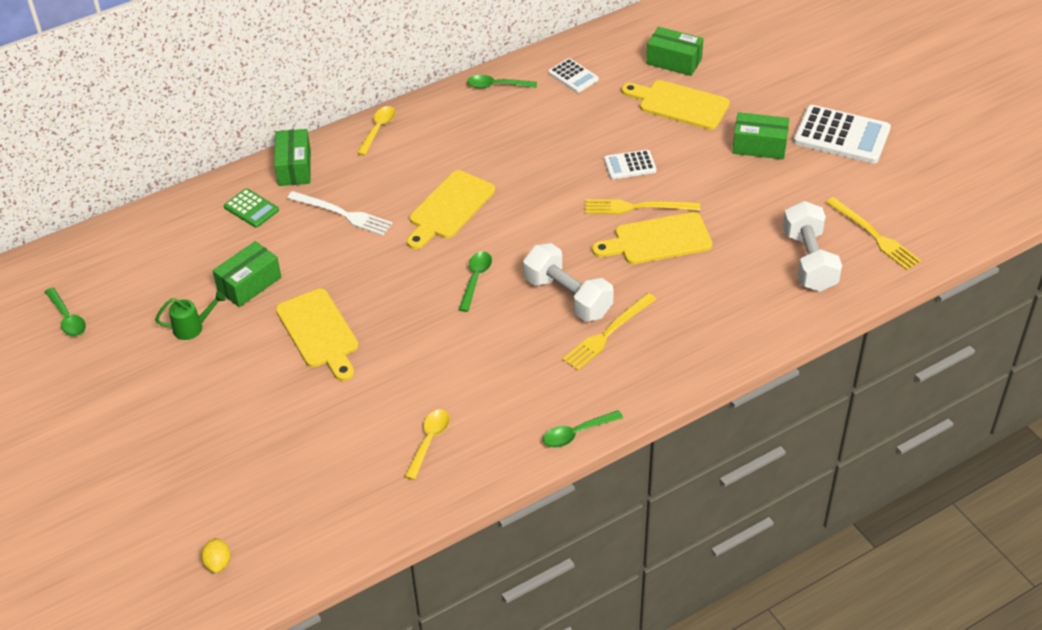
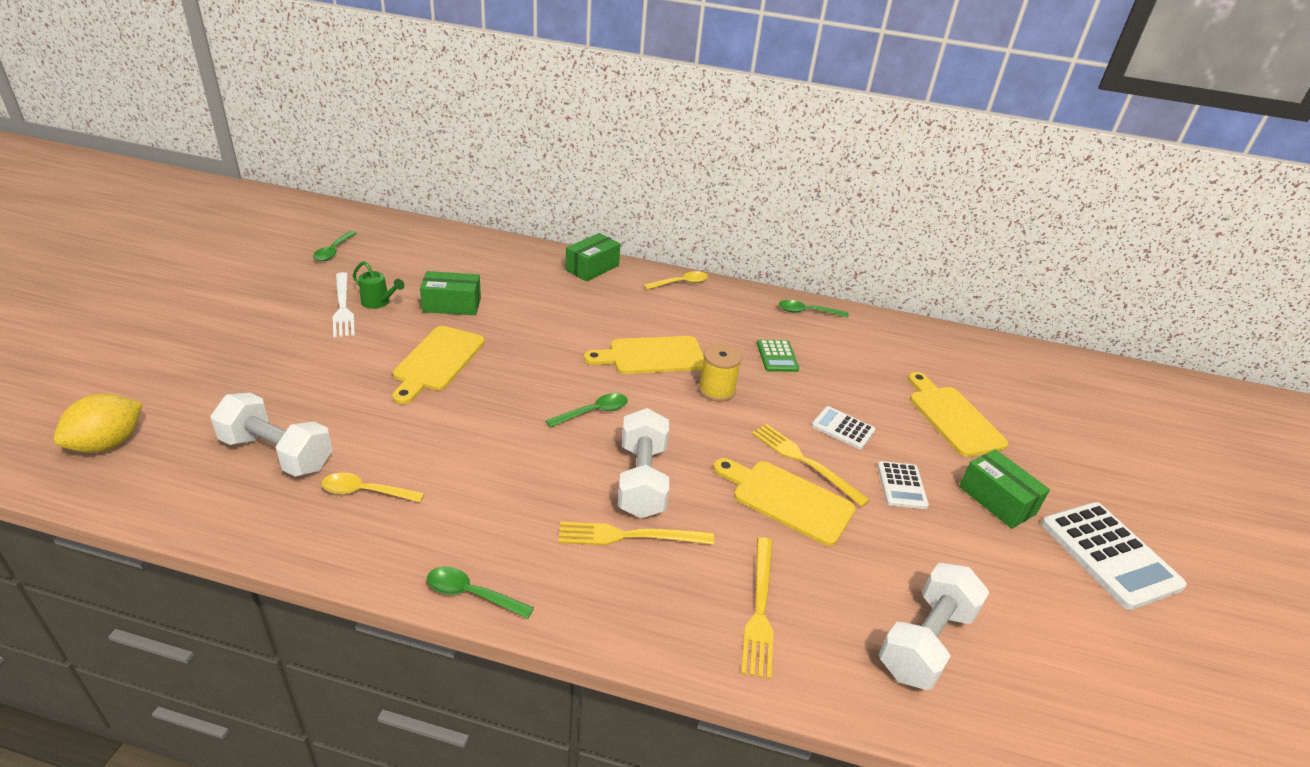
camera: 40 degrees right, 10 degrees down
yellow lemon [201,538,231,573] -> yellow lemon [54,394,143,453], size x1.82
green calculator [224,188,279,228] -> green calculator moved to [757,340,799,372]
white fork [287,191,393,236] -> white fork moved to [333,272,355,337]
yellow spoon [405,409,450,480] -> yellow spoon turned 150 degrees counterclockwise [321,472,425,502]
green spoon [467,75,537,88] -> green spoon turned 45 degrees counterclockwise [779,300,849,317]
white calculator [548,58,599,93] -> white calculator moved to [877,461,929,509]
green box [646,27,704,76] -> none
yellow fork [826,197,921,270] -> yellow fork moved to [741,537,774,679]
none -> white dumbbell [211,393,333,477]
none -> yellow spool [698,344,742,402]

